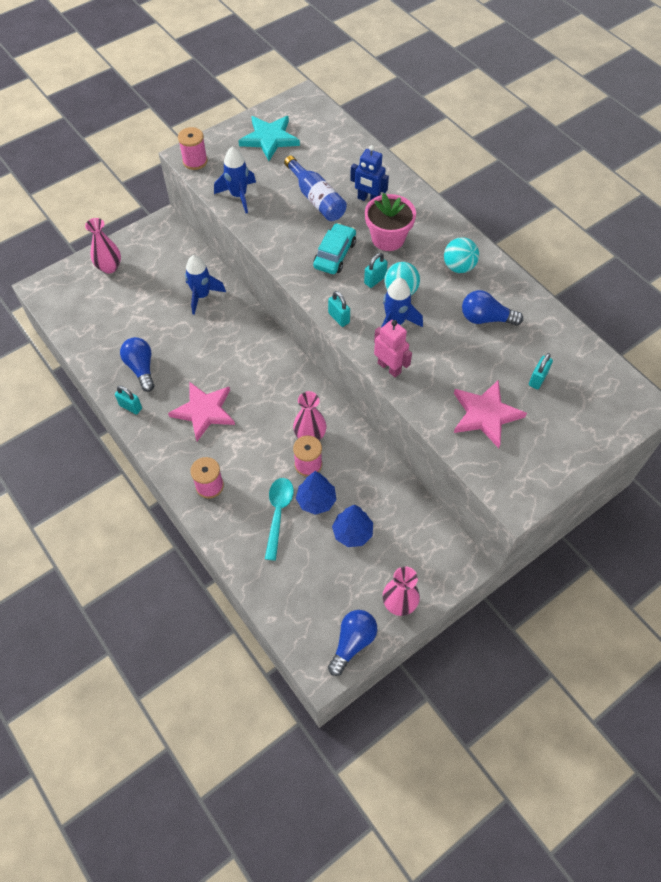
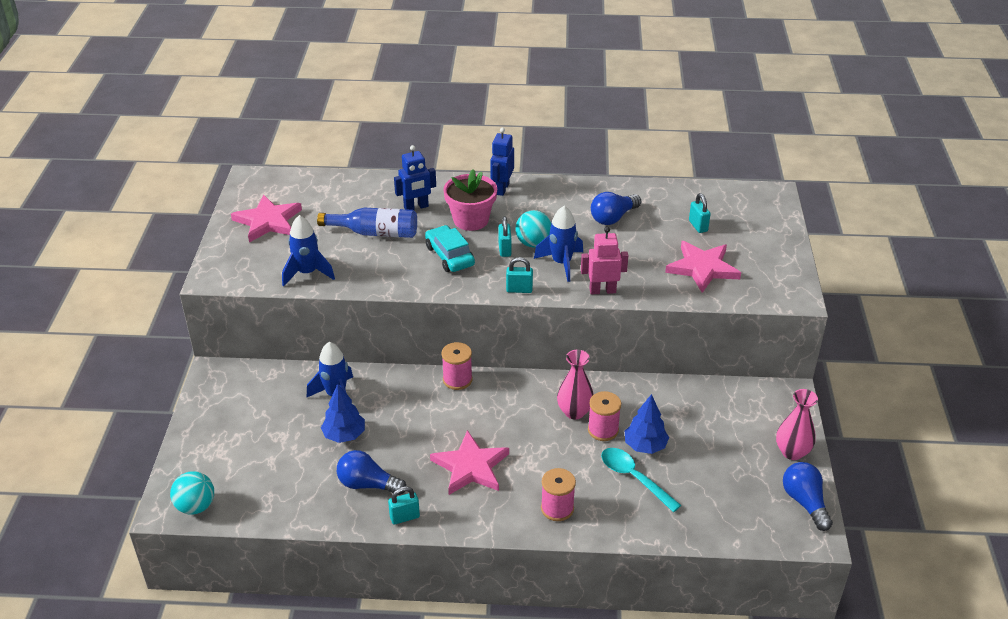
camera: 50 degrees left, 20 degrees down
pink vase [85,218,121,274] -> none
pink spool [178,127,208,170] -> pink spool moved to [442,342,472,390]
turquoise star [238,116,300,161] -> pink star [231,194,302,243]
blue tree [332,505,373,547] -> blue tree moved to [321,384,365,443]
turquoise ball [444,237,479,273] -> turquoise ball moved to [170,471,214,515]
none -> blue robot [490,128,514,196]

